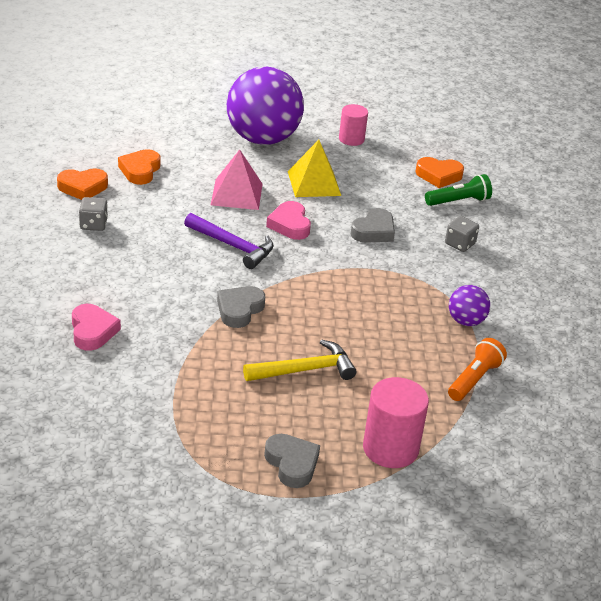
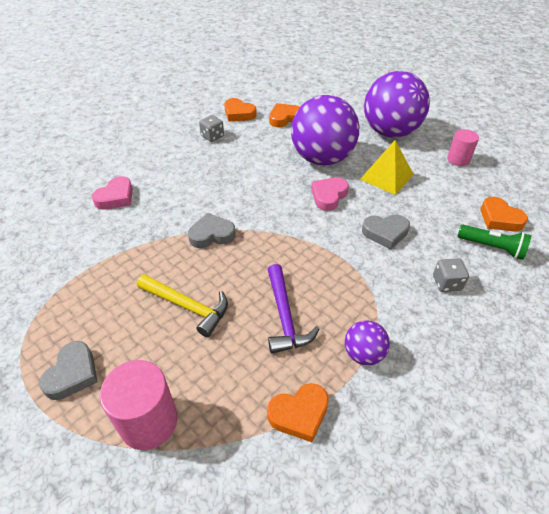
camera: 50 degrees right, 10 degrees up
purple hammer [184,213,274,269] -> purple hammer moved to [268,264,319,354]
pink pyramid [211,149,262,210] -> purple ball [291,95,359,166]
orange flashlight [448,338,507,401] -> orange heart [267,383,329,442]

